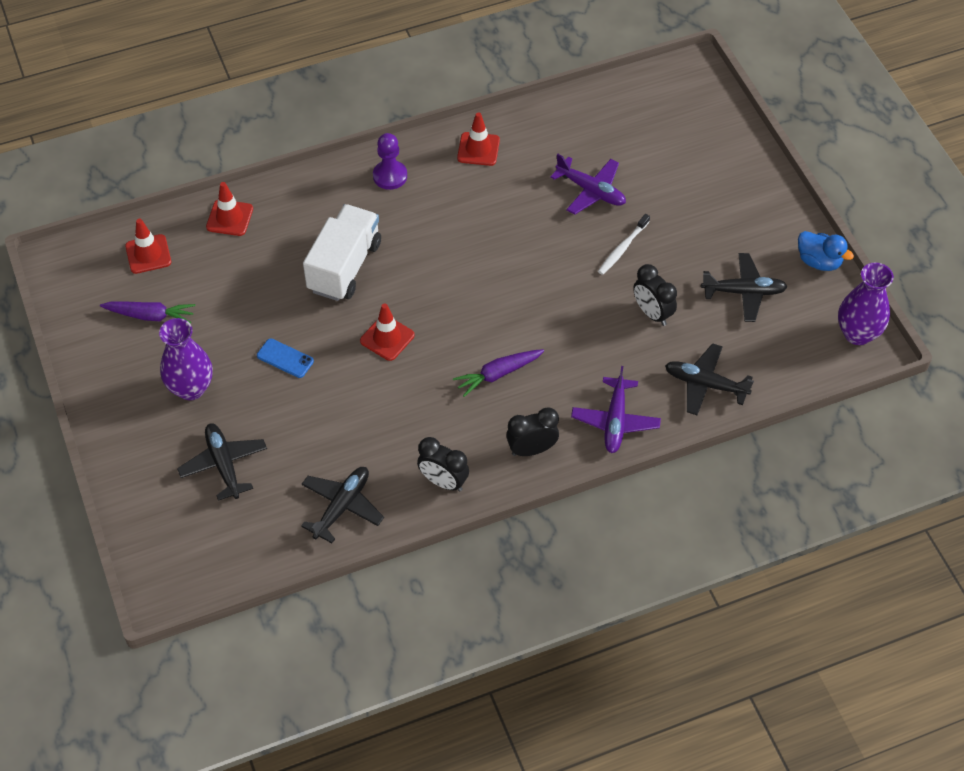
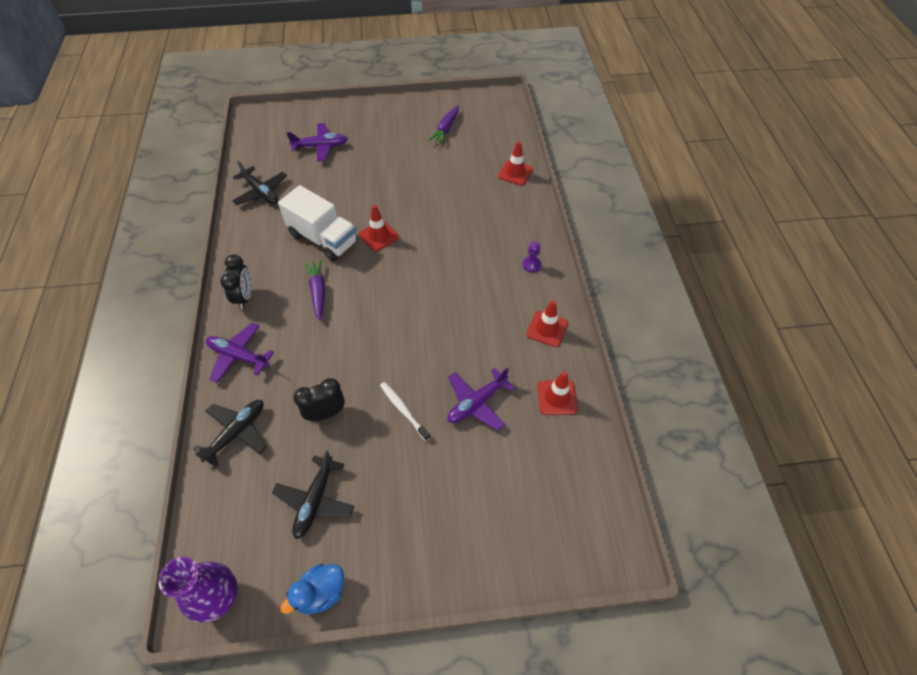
camera: 105 degrees right, 0 degrees up
red traffic cone [125,219,171,274] -> red traffic cone moved to [537,371,578,415]
purple vase [159,318,213,400] -> none
black plane [177,423,267,501] -> purple plane [287,123,348,161]
blue phone [257,338,314,378] -> none
white truck [303,204,381,301] -> white truck moved to [278,185,358,261]
purple pawn [373,133,407,190] -> purple pawn [523,242,541,272], size x0.66
black clock [417,437,469,492] -> none

